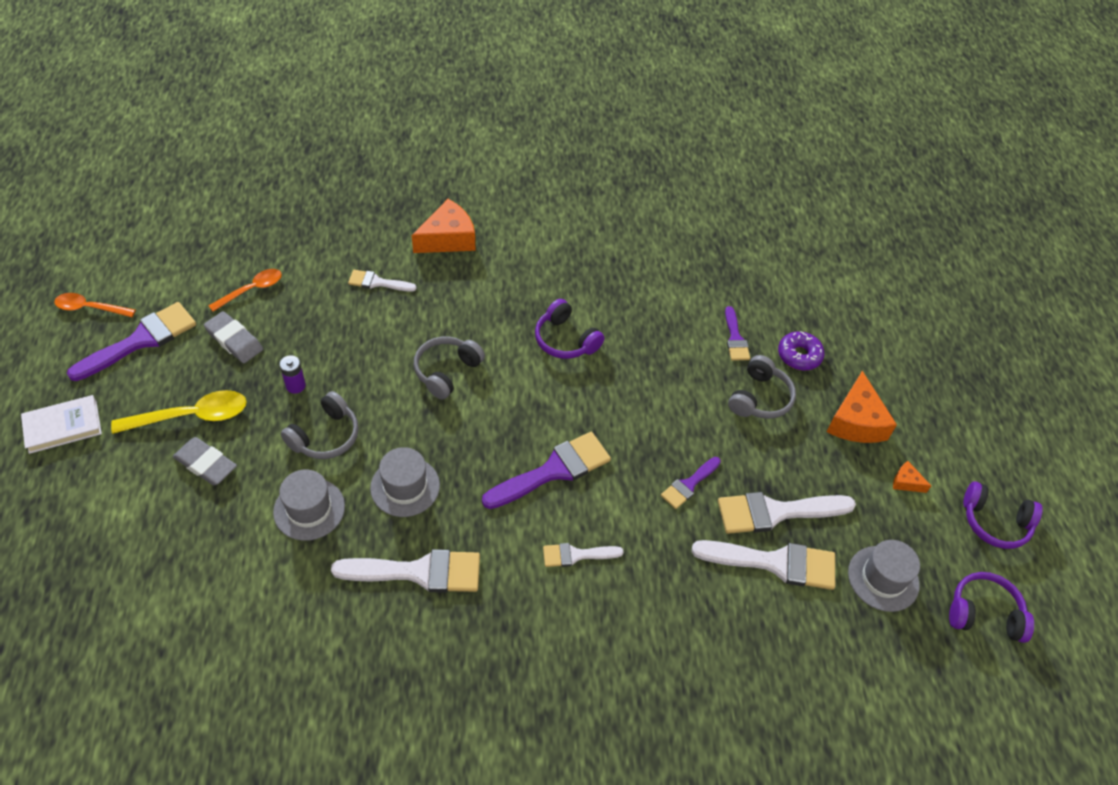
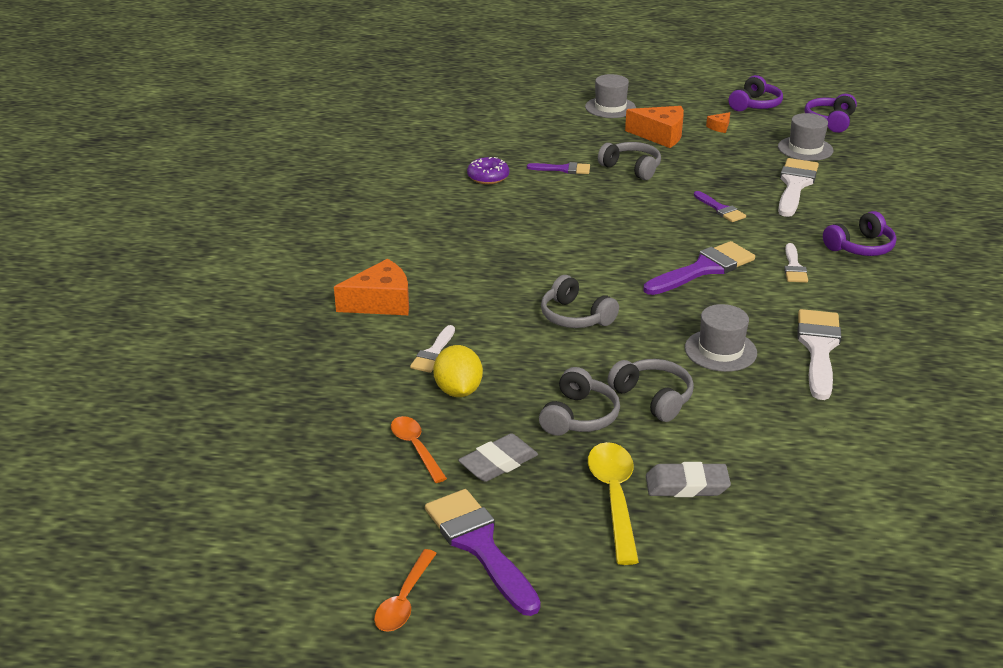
camera: 75 degrees left, 20 degrees down
white book [21,395,102,454] -> none
grey eraser [173,437,237,485] -> grey eraser turned 45 degrees clockwise [646,462,731,497]
grey hat [273,469,345,541] -> grey hat moved to [585,74,636,118]
purple battery [279,355,306,394] -> grey headphones [539,367,620,436]
orange cheese [412,199,475,253] -> orange cheese turned 90 degrees clockwise [334,259,409,315]
purple brush [482,432,611,509] -> purple brush turned 75 degrees clockwise [644,241,755,295]
purple headphones [535,299,605,359] -> purple headphones moved to [823,211,896,256]
white brush [718,492,856,534] -> none
purple donut [778,331,824,370] -> purple donut moved to [467,157,509,184]
none -> yellow lemon [433,345,483,397]

